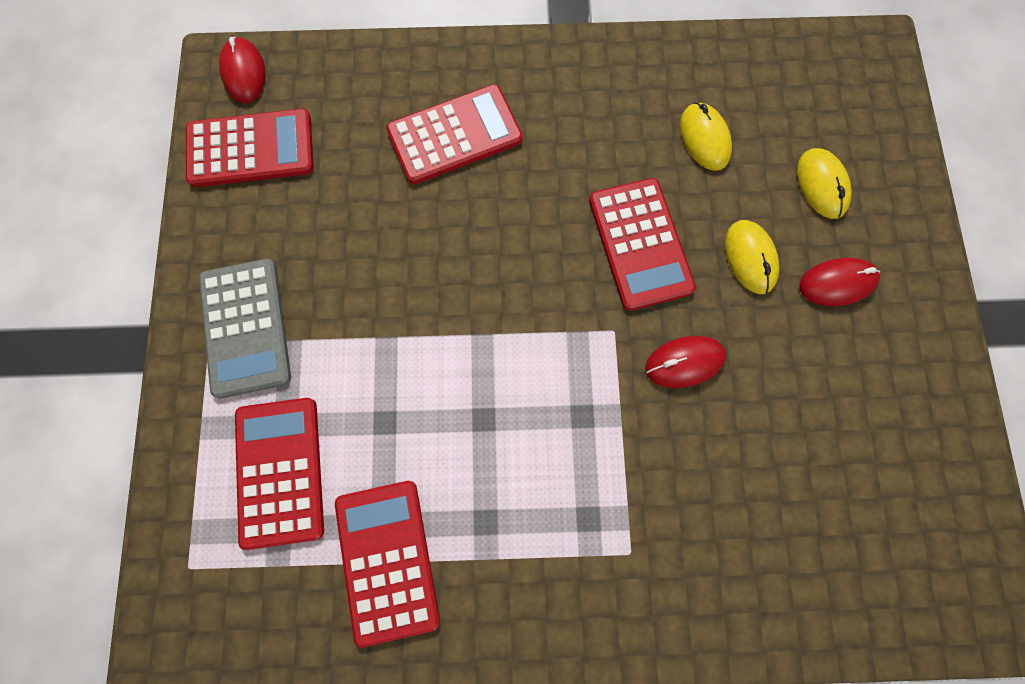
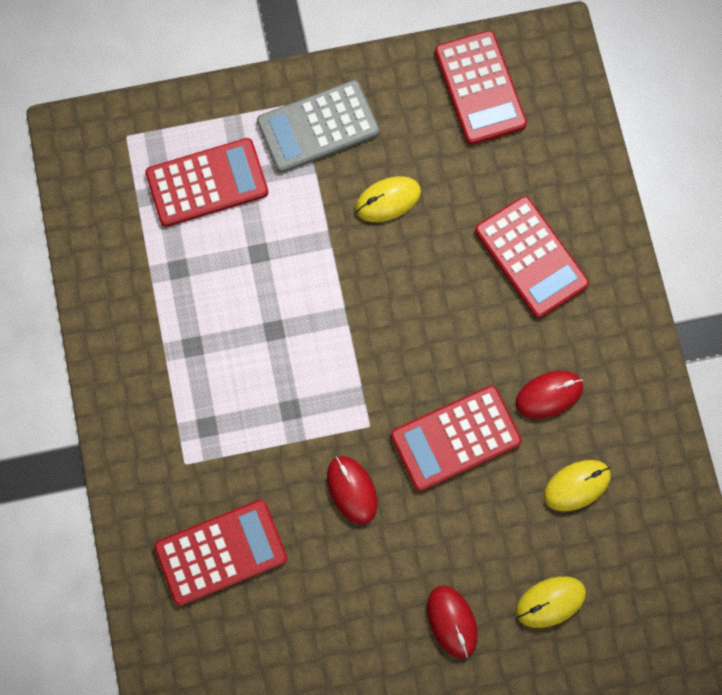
camera: 80 degrees right, 0 degrees up
red mouse [219,37,266,103] -> red mouse moved to [515,371,583,419]
red calculator [335,481,440,648] -> red calculator moved to [154,500,287,606]
yellow mouse [725,220,779,294] -> yellow mouse moved to [355,176,421,222]

